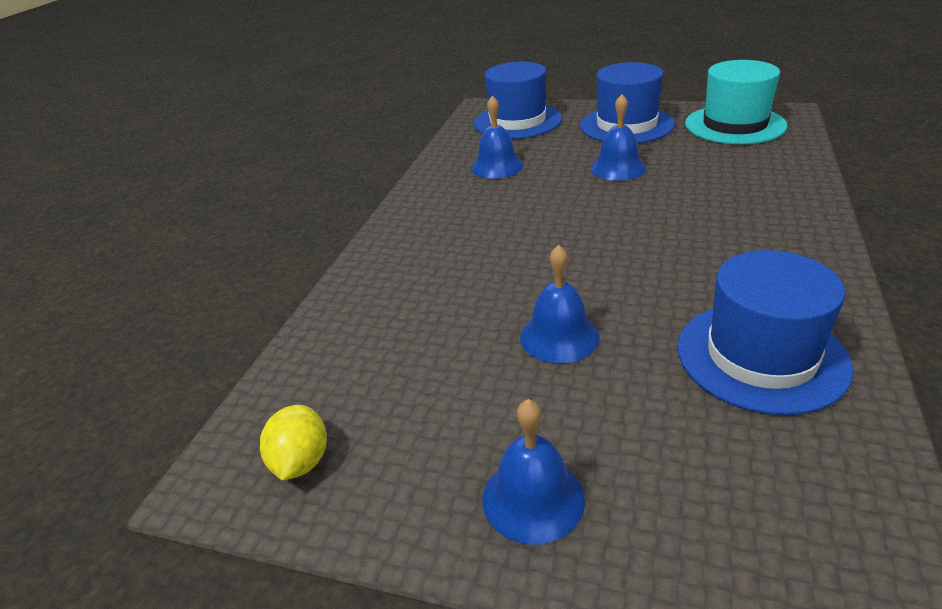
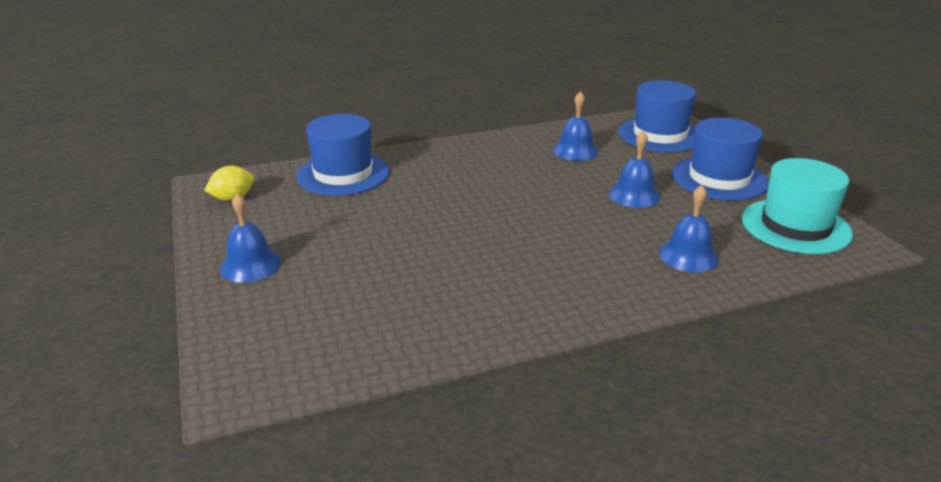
camera: 50 degrees right, 5 degrees down
blue bell [520,245,600,364] -> blue bell moved to [659,185,719,273]
blue hat [677,250,853,415] -> blue hat moved to [296,114,389,196]

